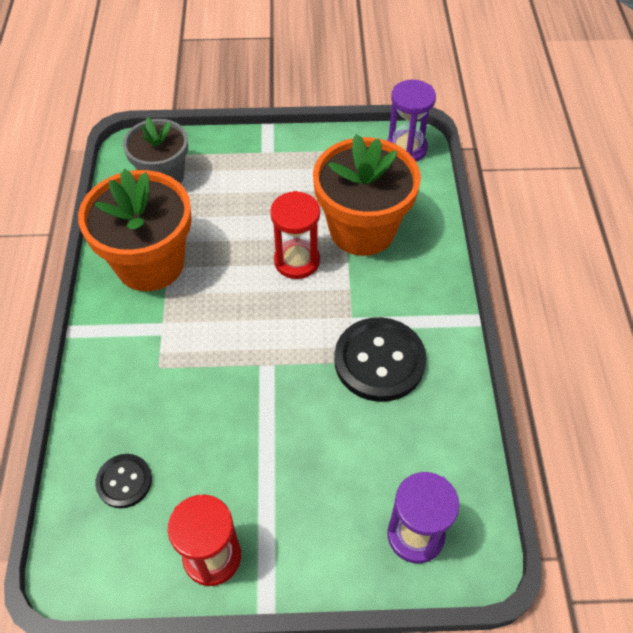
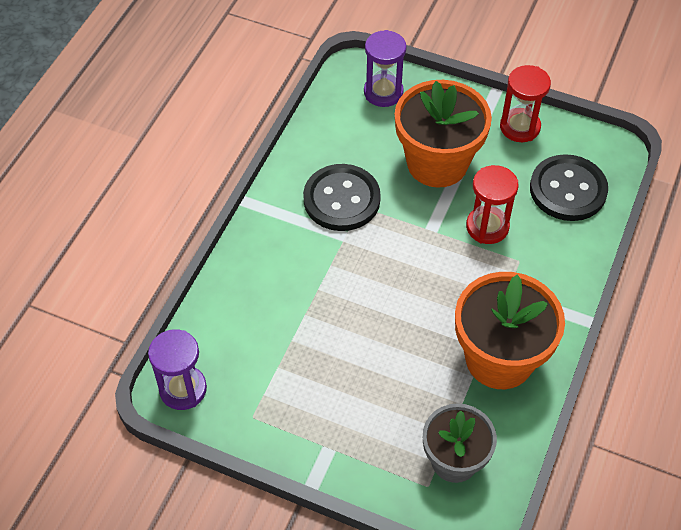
camera: 155 degrees left, 0 degrees up
black button [95,454,152,508] -> black button [530,154,608,221], size x1.83
red hourglass [270,191,320,279] -> red hourglass moved to [466,165,519,244]
orange flower pot [313,134,421,256] -> orange flower pot moved to [395,80,492,188]

